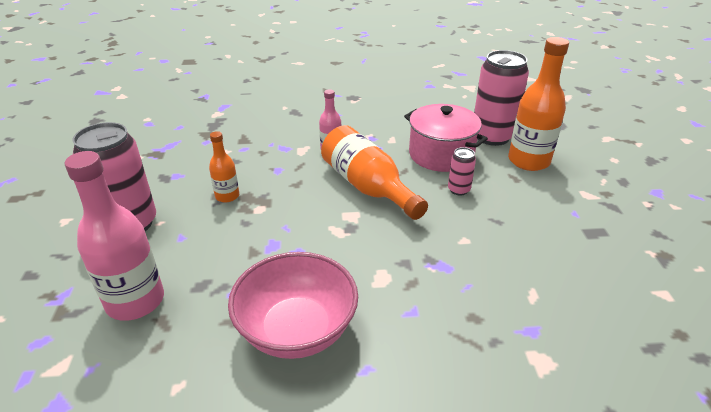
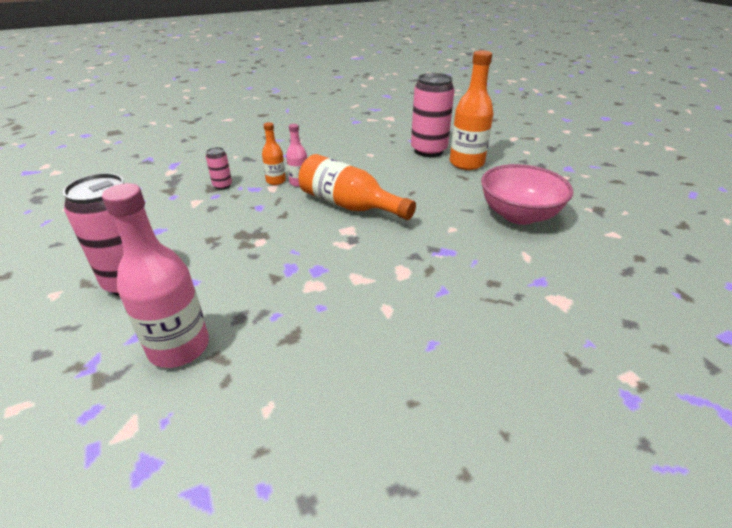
camera: 20 degrees left, 0 degrees up
orange bottle [209,131,239,202] -> orange bottle moved to [262,122,286,185]
pink bowl [228,252,358,359] -> pink bowl moved to [481,164,573,225]
pink pot [404,104,488,172] -> none
pink can [448,147,476,196] -> pink can moved to [206,147,232,190]

